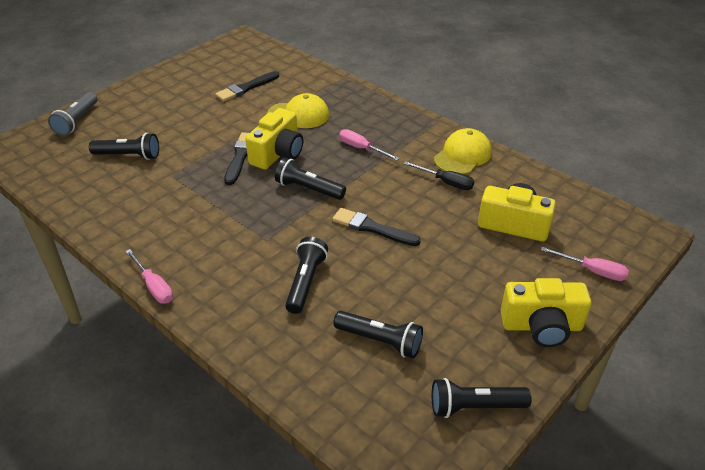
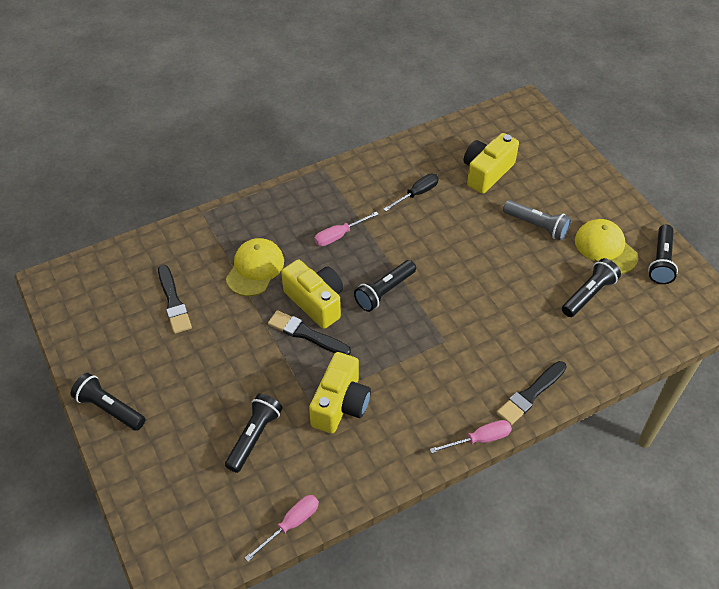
camera: 70 degrees left, 10 degrees up
grey flashlight [48,92,98,136] -> grey flashlight moved to [503,200,571,240]
black flashlight [285,237,328,314] -> black flashlight moved to [71,373,146,431]
black brush [332,208,421,246] -> black brush moved to [497,361,567,425]
yellow cap [434,128,492,175] -> yellow cap moved to [575,219,638,274]
yellow camera [500,278,591,347] -> yellow camera moved to [309,352,371,434]
pink screwdriver [541,247,629,281] -> pink screwdriver moved to [245,495,319,562]

